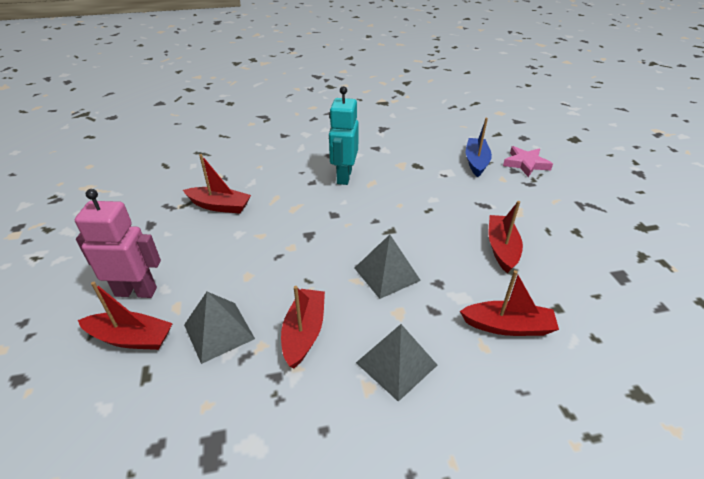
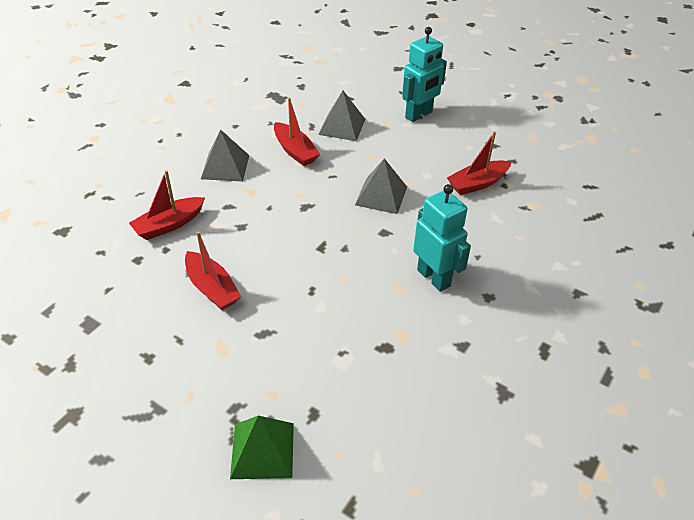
camera: 135 degrees right, 5 degrees up
pink robot [75,189,161,298] -> turquoise robot [402,27,447,122]
red boat [78,282,173,350] -> none
grey pyramid [355,235,421,299] -> grey pyramid moved to [355,158,407,214]
blue boat [466,118,492,177] -> none
pink star [503,146,553,177] -> green pyramid [230,416,294,479]

